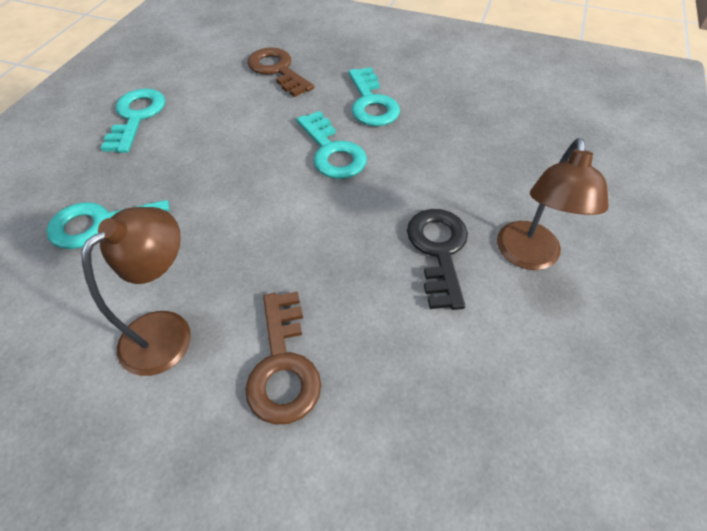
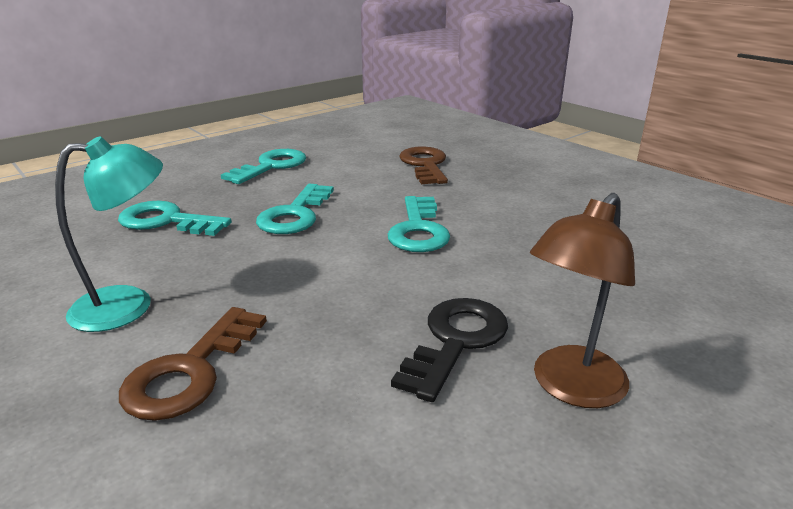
camera: 30 degrees right, 25 degrees down
brown lamp [81,207,191,376] -> turquoise lamp [55,136,163,332]
turquoise key [348,67,400,126] -> turquoise key moved to [256,184,334,234]

